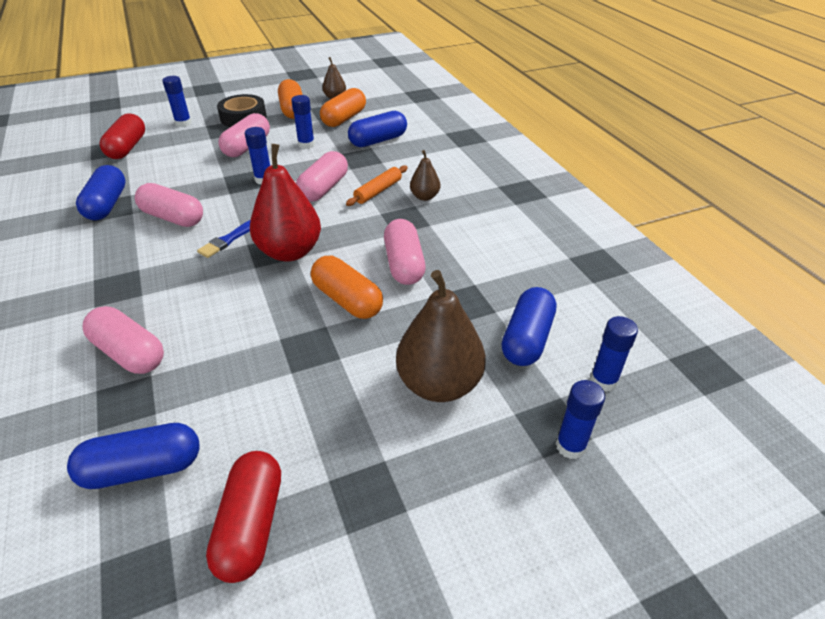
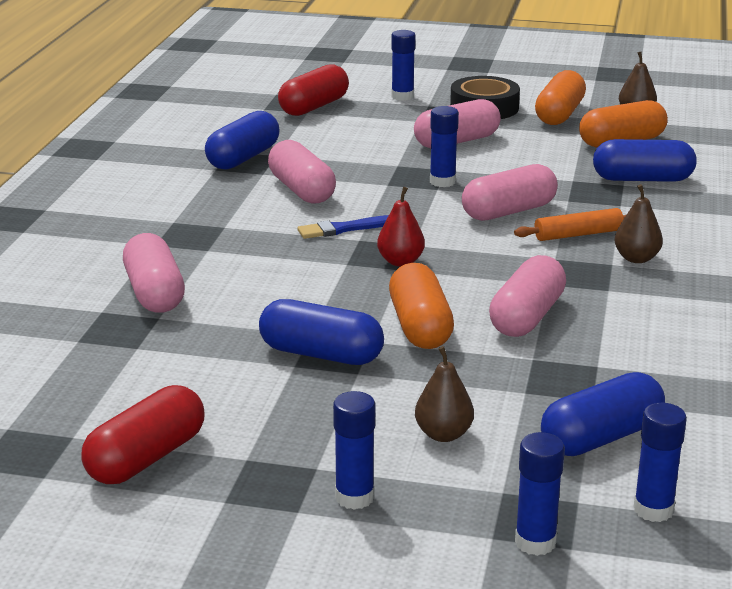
camera: 35 degrees right, 15 degrees down
blue capsule [67,423,200,489] -> blue capsule moved to [259,299,384,365]
red pear [250,144,321,262] -> red pear [377,187,425,267], size x0.51
blue glue stick [291,95,315,149] -> blue glue stick moved to [333,391,375,510]
brown pear [396,270,486,402] -> brown pear [415,346,474,442], size x0.51

